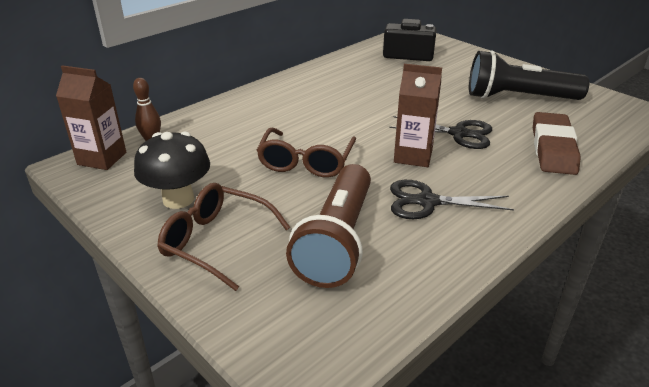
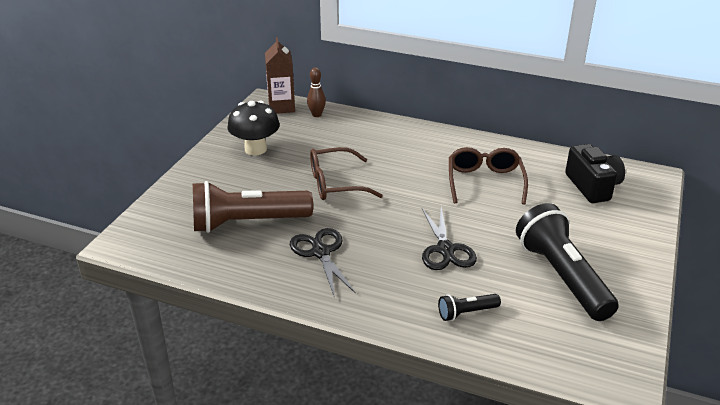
camera: 65 degrees right, 0 degrees up
brown glasses [157,183,291,291] -> brown glasses moved to [449,147,528,204]
brown carton [394,64,442,167] -> none
brown eraser [533,112,581,175] -> black flashlight [438,294,501,321]

